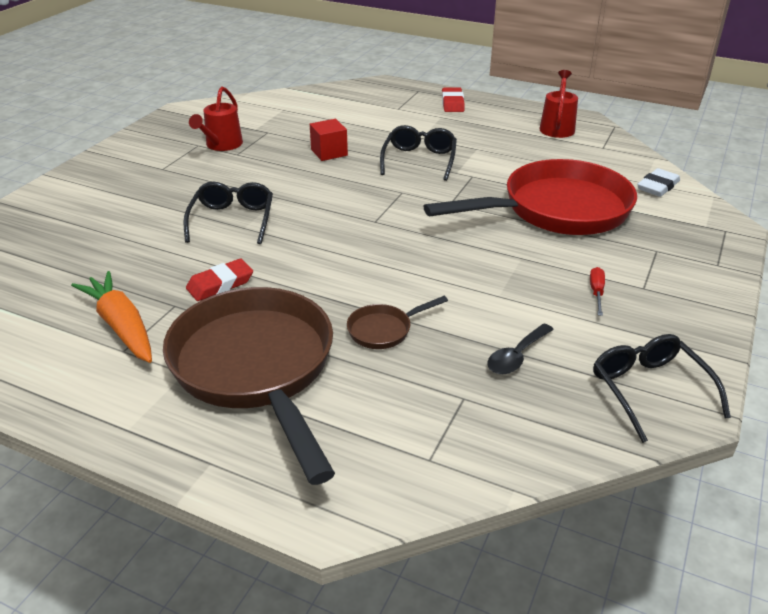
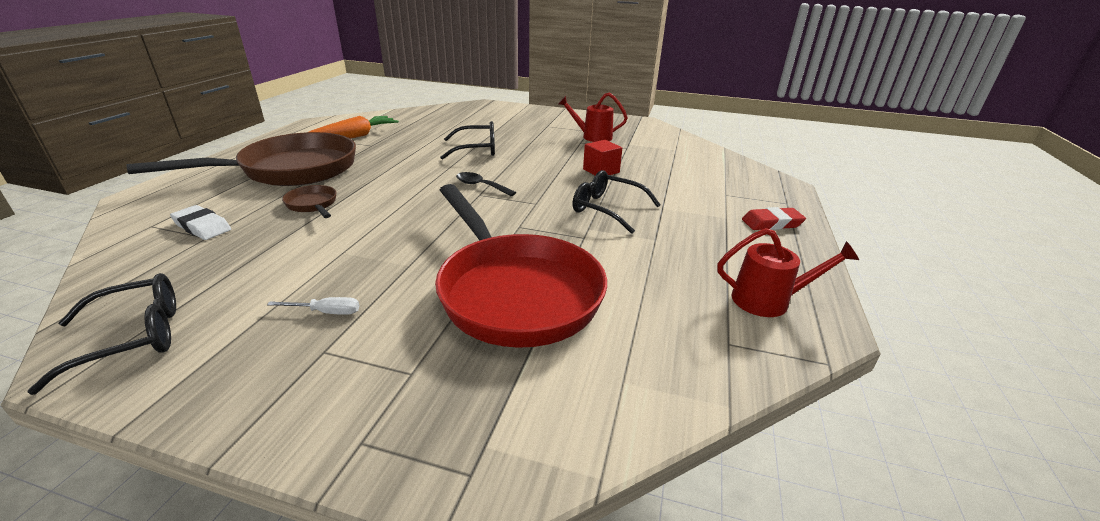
camera: 80 degrees right, 5 degrees down
red eraser [186,259,253,301] -> none
black glasses [380,125,457,181] -> black glasses turned 150 degrees counterclockwise [572,170,661,234]
black spoon [487,324,554,374] -> black spoon moved to [456,172,516,196]
red screwdriver [590,267,605,316] -> white screwdriver [267,297,359,315]
white eraser [637,168,680,197] -> white eraser moved to [170,205,231,240]

